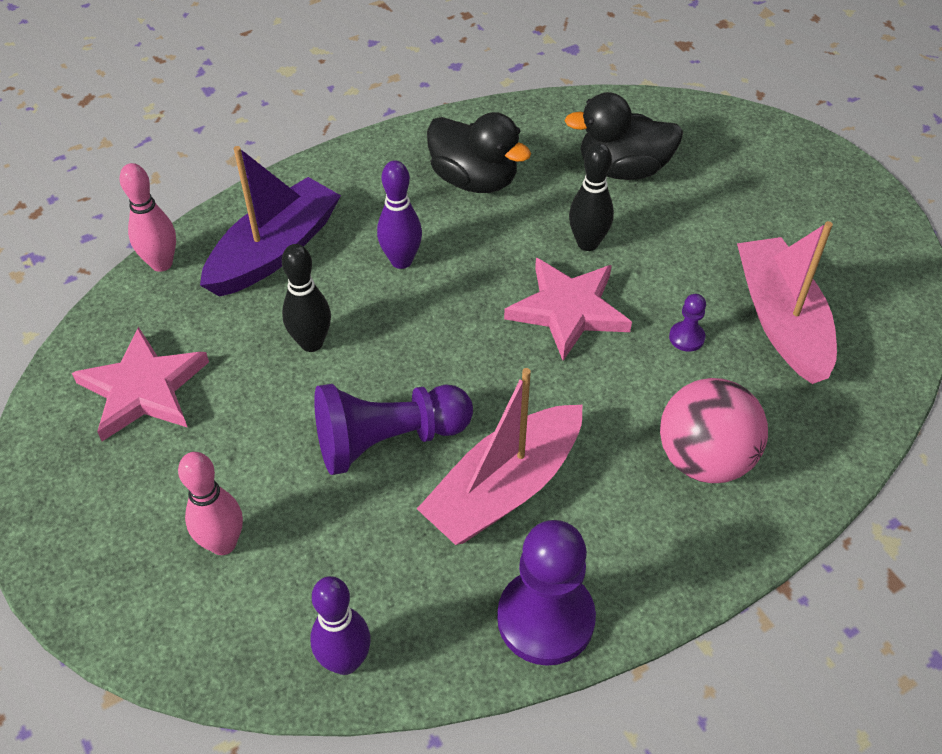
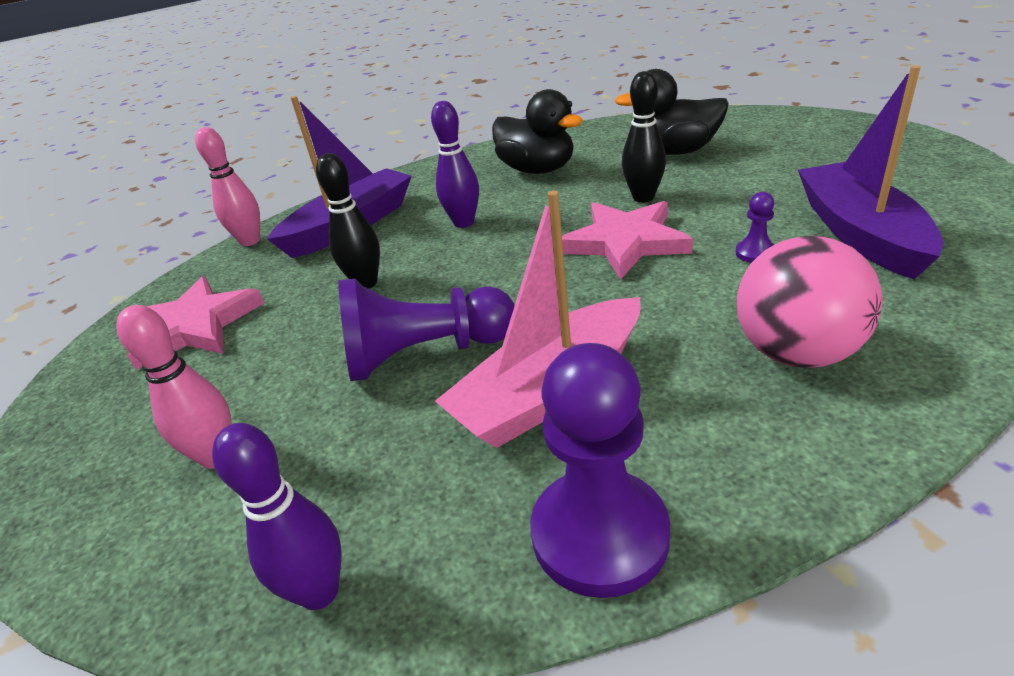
camera: 10 degrees right, 15 degrees down
pink boat [737,221,837,384] -> purple boat [798,65,943,279]

